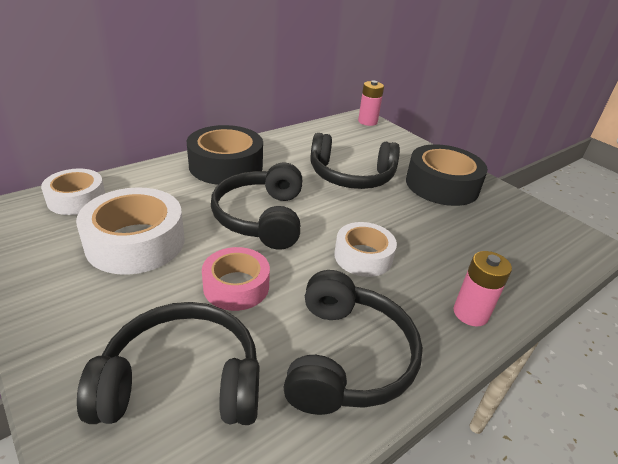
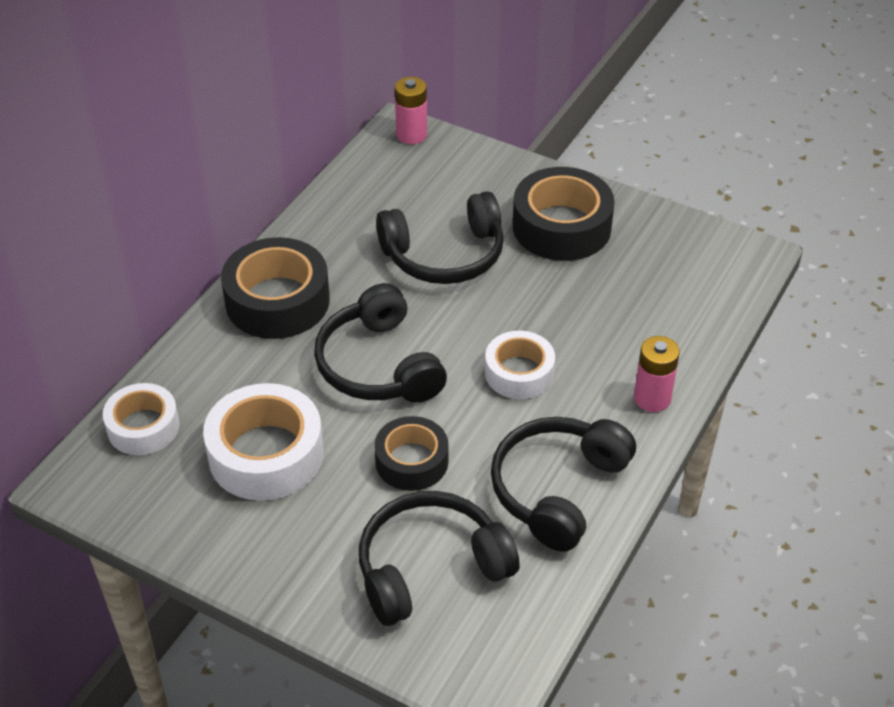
camera: 20 degrees left, 10 degrees up
pink tape [202,247,270,311] -> black tape [374,416,448,491]
black headphones [283,270,423,415] -> black headphones turned 135 degrees counterclockwise [491,417,636,552]

